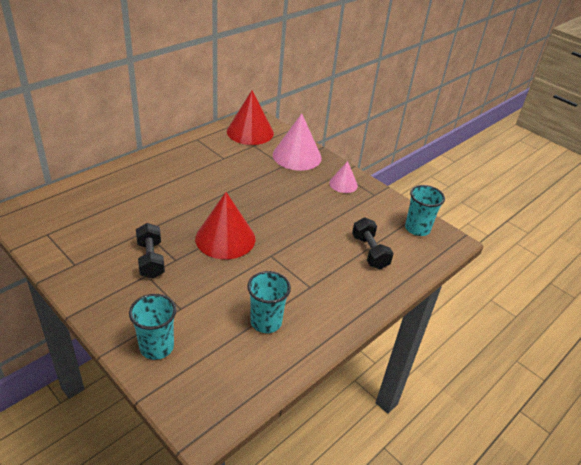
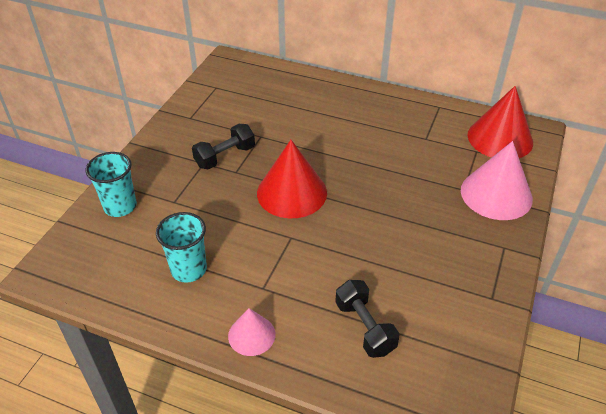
camera: 70 degrees right, 5 degrees up
pink cone [329,161,358,193] -> pink cone moved to [228,308,275,356]
black dumbbell [352,217,394,269] -> black dumbbell turned 75 degrees counterclockwise [335,280,399,358]
turquoise cup [405,185,445,236] -> none

